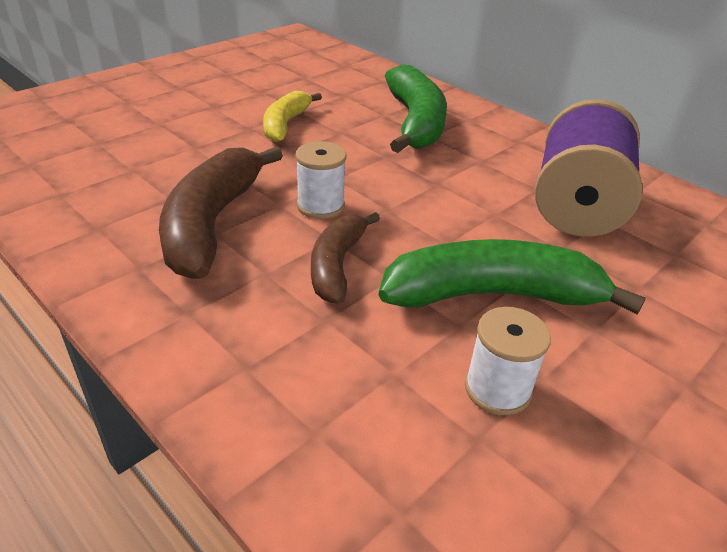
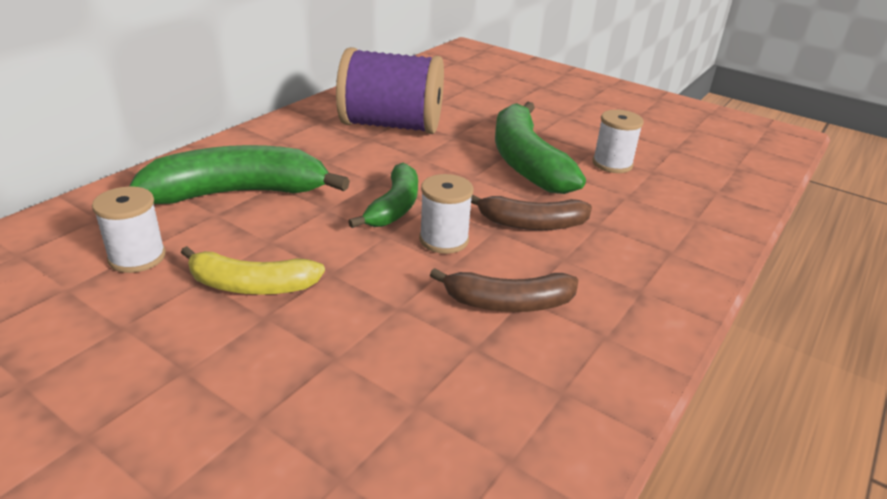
camera: 100 degrees left, 5 degrees down
brown banana [159,146,283,279] -> brown banana [430,268,578,312], size x0.60
none -> white spool [92,186,166,273]
none -> green banana [348,163,418,228]

